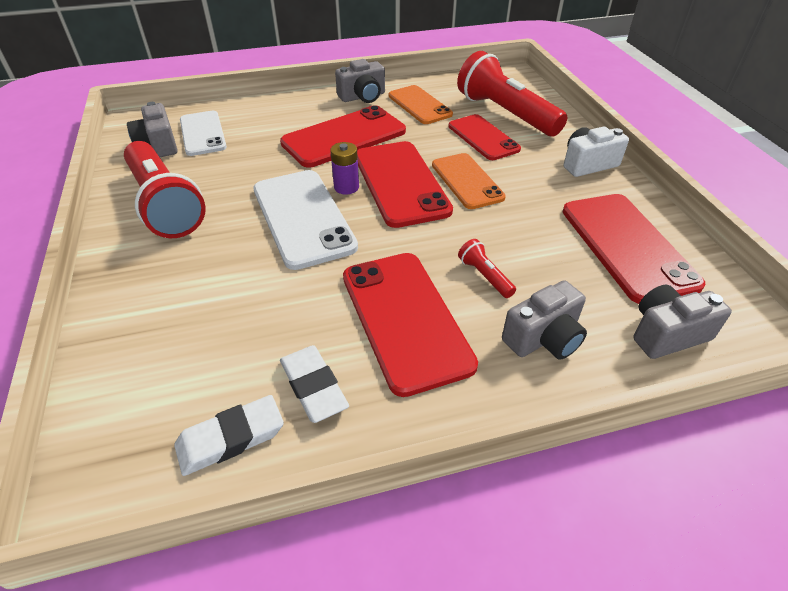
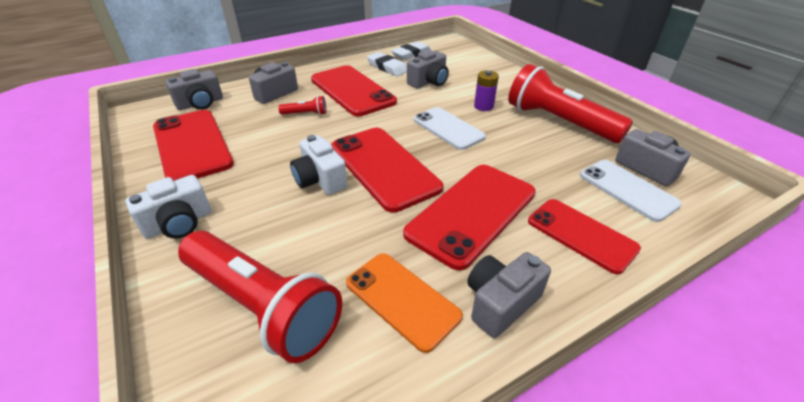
camera: 165 degrees right, 5 degrees down
white phone [253,170,358,270] -> white phone [413,107,486,150], size x0.66
purple battery [330,142,359,194] -> purple battery moved to [474,70,499,111]
orange phone [432,153,506,209] -> white camera [290,135,348,195]
red phone [448,114,521,160] -> red phone moved to [528,199,641,274]
red flashlight [458,239,516,298] -> red flashlight turned 45 degrees counterclockwise [278,96,326,115]
none -> grey camera [407,50,449,88]

